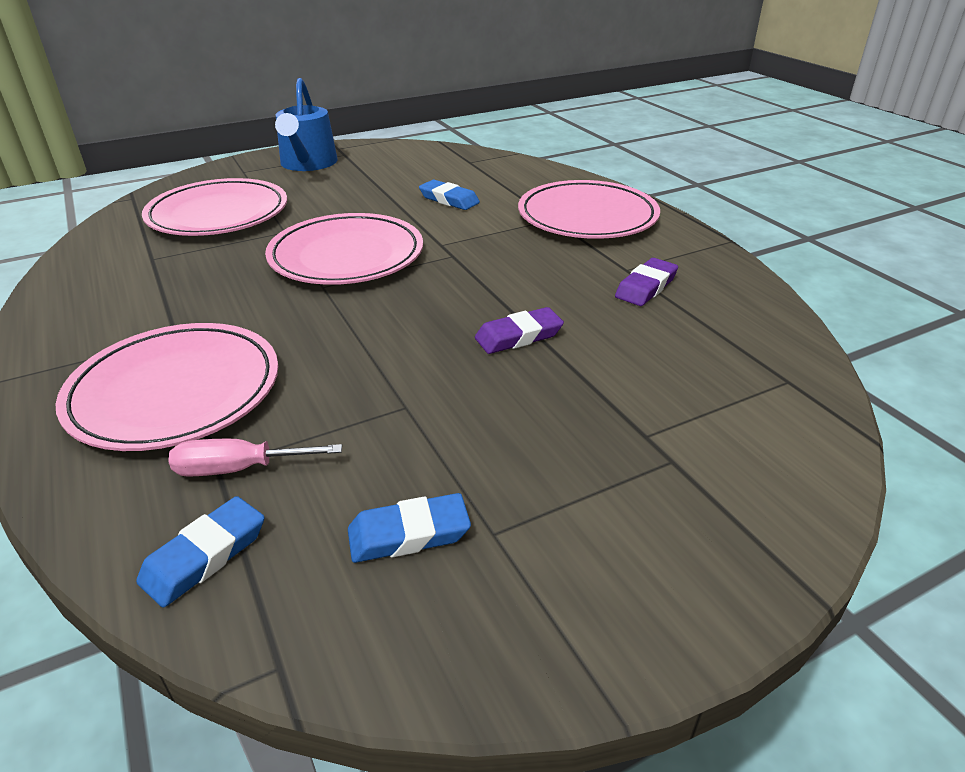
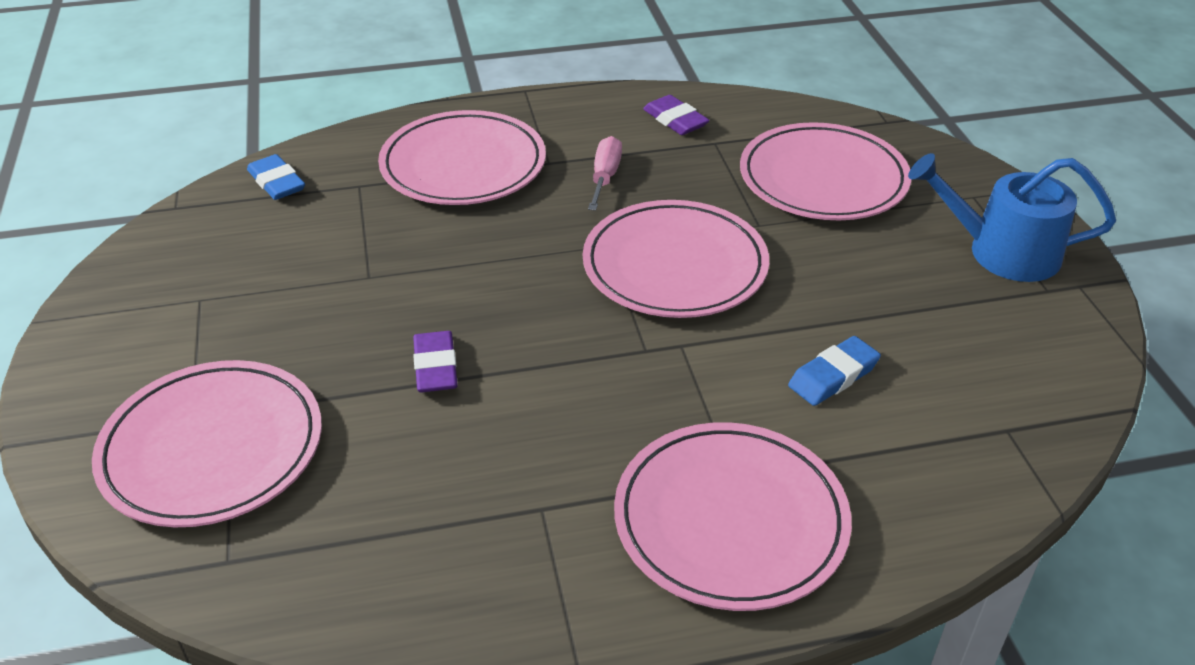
camera: 105 degrees right, 5 degrees up
pink screwdriver [168,439,342,476] -> pink screwdriver moved to [588,136,622,211]
blue eraser [348,493,471,563] -> none
purple eraser [615,258,678,306] -> purple eraser moved to [643,95,710,135]
none -> pink plate [92,360,322,527]

